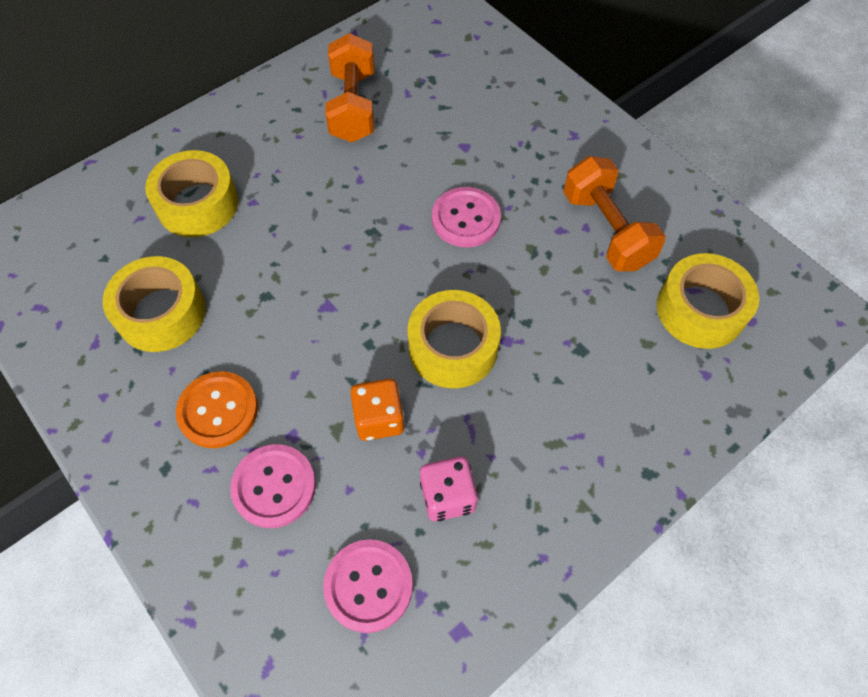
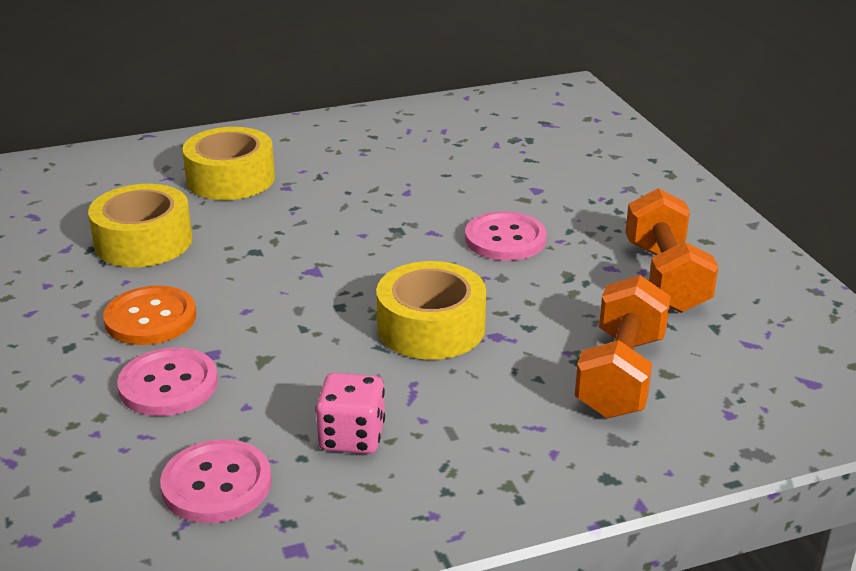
camera: 20 degrees right, 30 degrees down
orange dumbbell [325,33,374,142] -> orange dumbbell moved to [575,275,671,419]
orange dice [350,379,405,441] -> none
yellow tape [657,253,759,349] -> none

